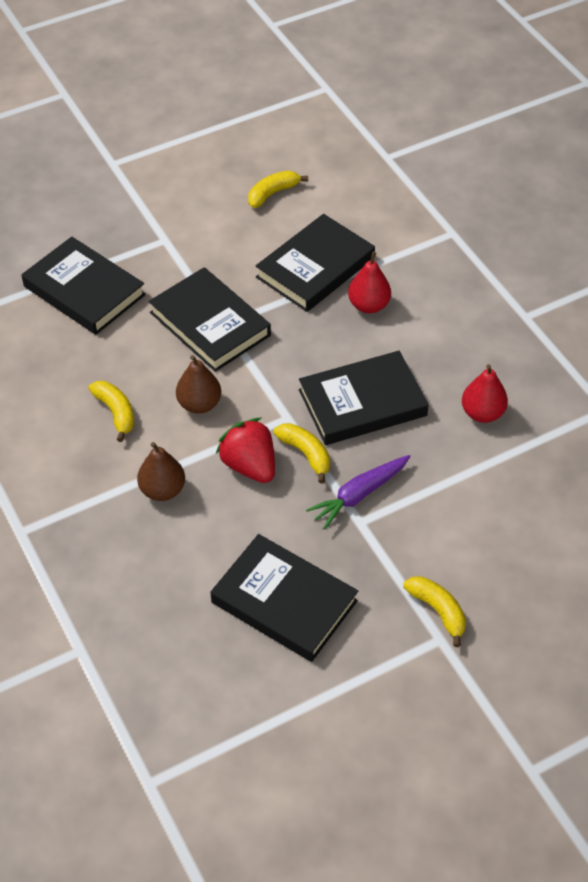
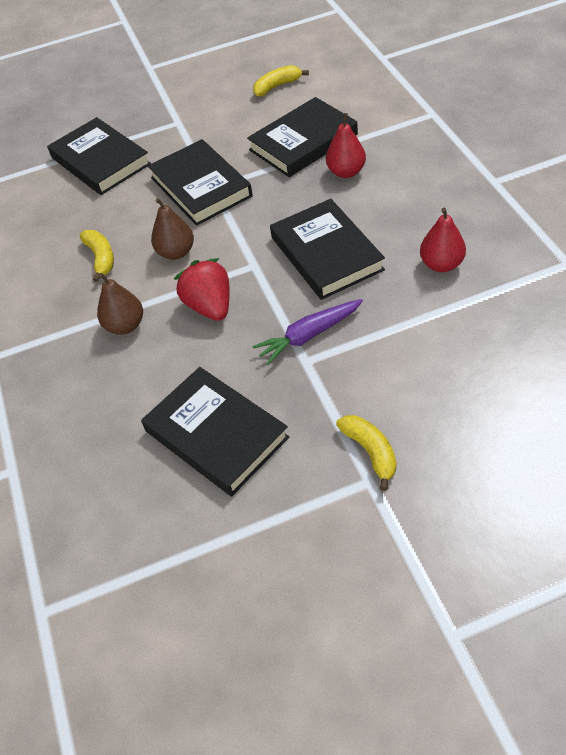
camera: 15 degrees right, 0 degrees up
yellow banana [273,423,330,483] -> none
black book [299,351,429,445] -> black book turned 75 degrees clockwise [270,199,385,300]

